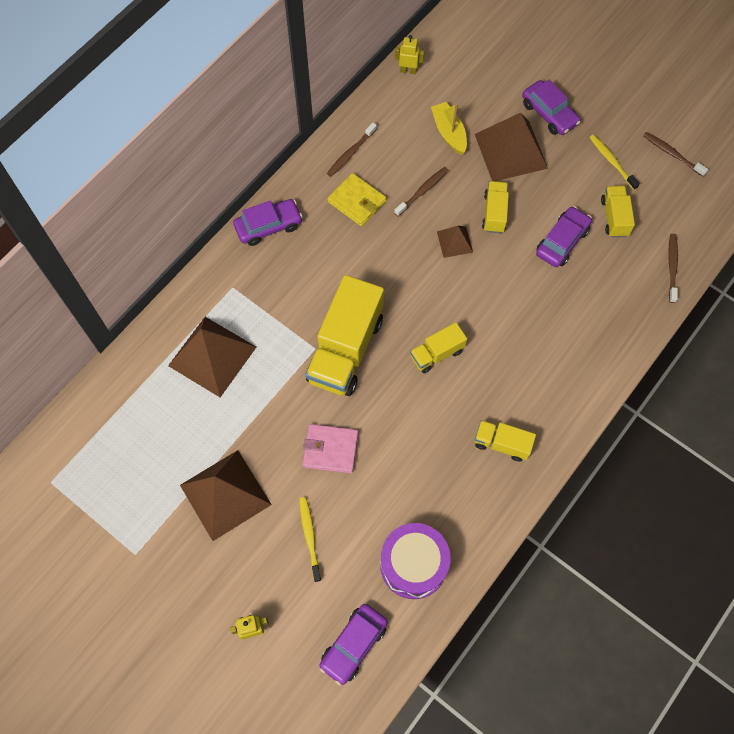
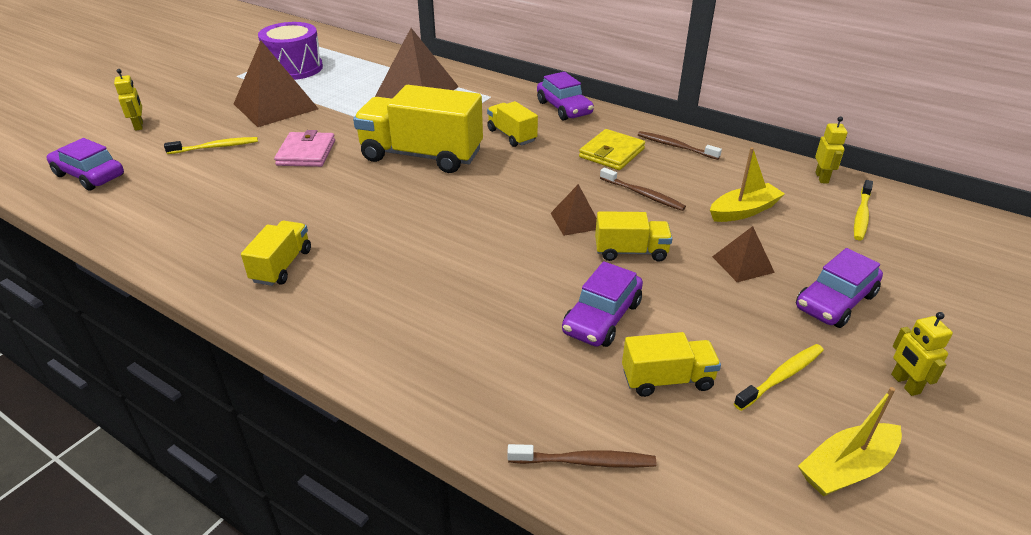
camera: 85 degrees right, 30 degrees down
purple drum [380,523,451,599] -> purple drum moved to [258,22,323,80]
yellow truck [410,322,467,373] -> yellow truck moved to [487,101,538,147]
brown pyramid [475,113,548,181] -> brown pyramid [712,226,775,282], size x0.50
purple car [536,206,592,267] -> purple car turned 90 degrees clockwise [562,261,643,347]
brown toothbrush [643,132,708,177] -> yellow boat [798,387,902,496]
none -> yellow toothbrush [854,180,873,241]
none -> yellow robot [891,312,953,396]

